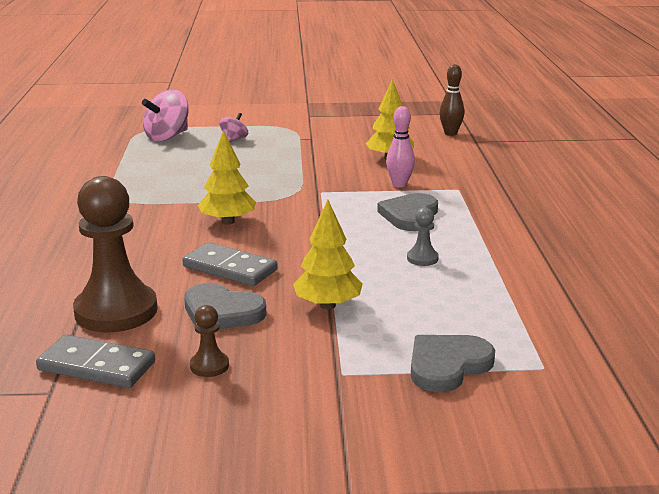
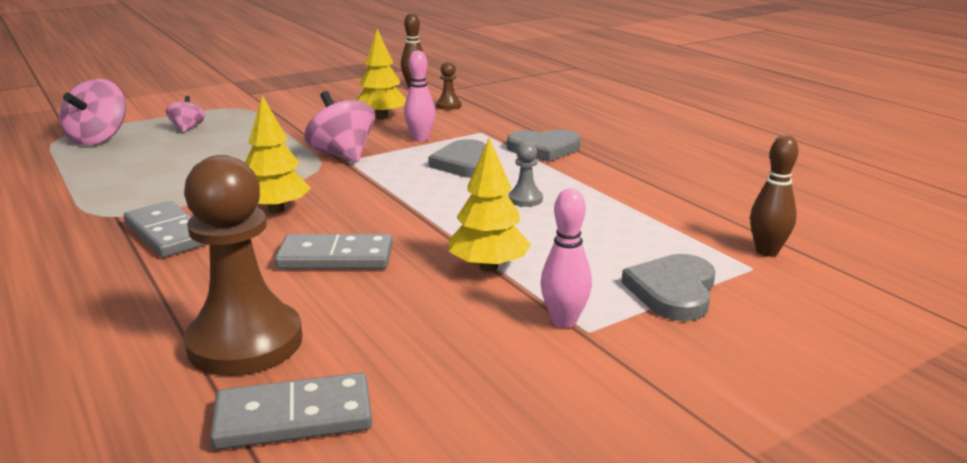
camera: 30 degrees left, 0 degrees up
grey heart [184,283,267,330] -> grey heart moved to [507,130,581,162]
brown pawn [190,305,229,377] -> brown pawn moved to [436,62,462,110]
none -> grey domino [123,201,208,257]
none -> pink spinning top [304,91,375,162]
none -> pink bowling pin [541,188,592,328]
none -> brown bowling pin [750,135,798,257]

